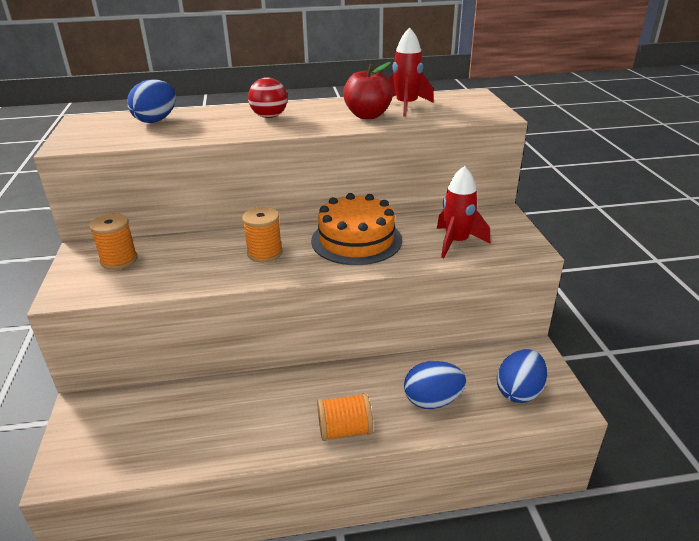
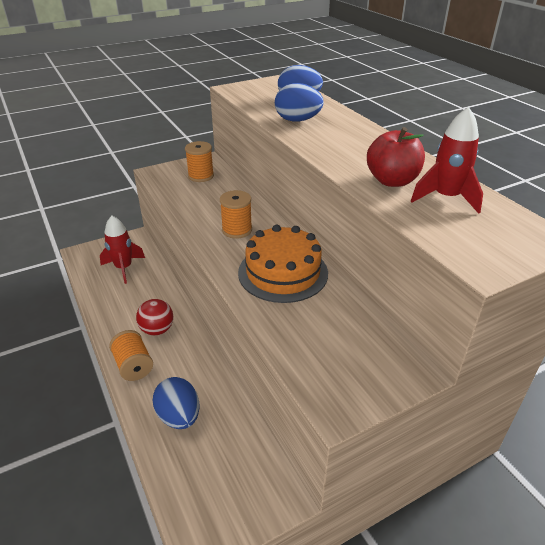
camera: 70 degrees right, 5 degrees up
red ball [248,77,287,118] -> red ball moved to [136,299,173,335]
red rocket [437,166,490,258] -> red rocket moved to [100,216,145,284]
blue egg [497,349,547,403] -> blue egg moved to [275,83,323,122]

